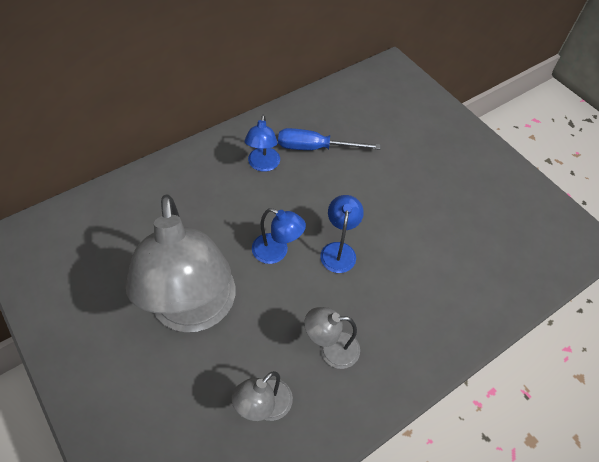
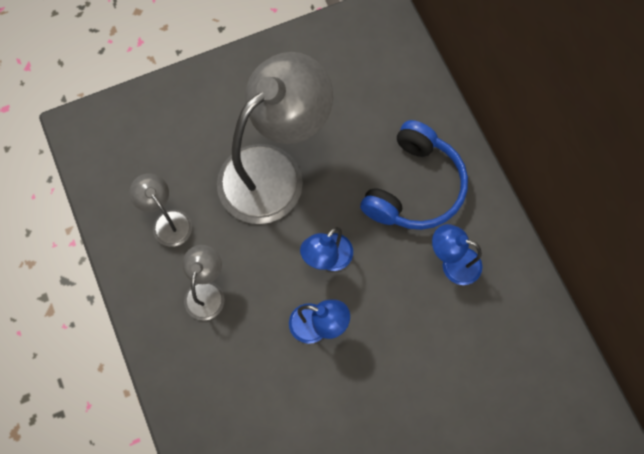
camera: 105 degrees right, 15 degrees up
grey lamp [126,194,235,332] -> grey lamp turned 135 degrees clockwise [217,52,333,224]
blue screwdriver [278,128,381,150] -> none
none -> blue headphones [360,120,468,230]

